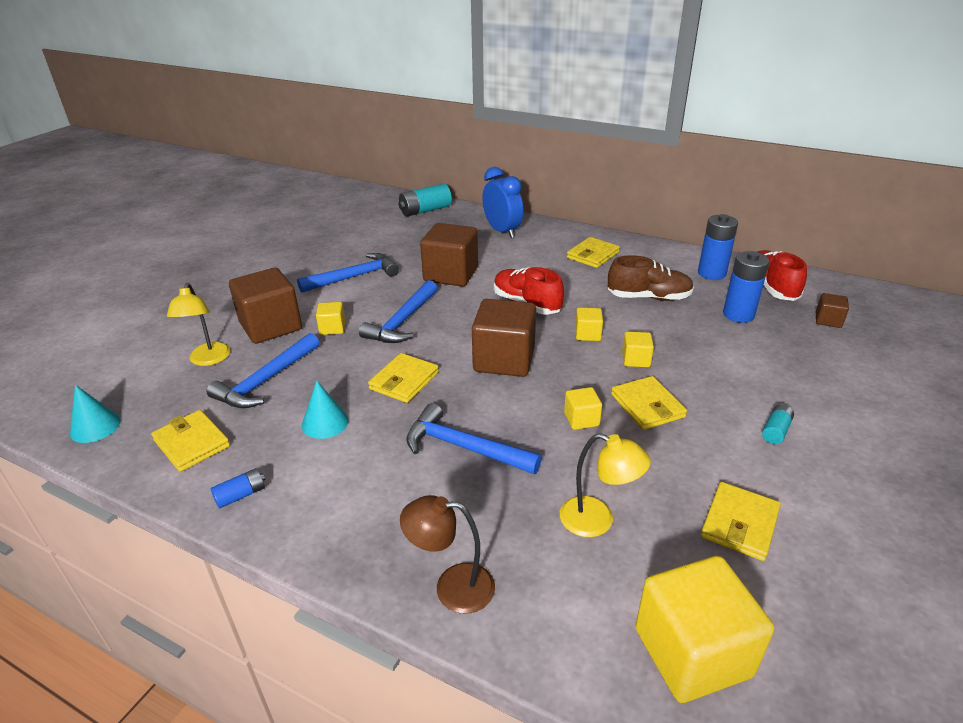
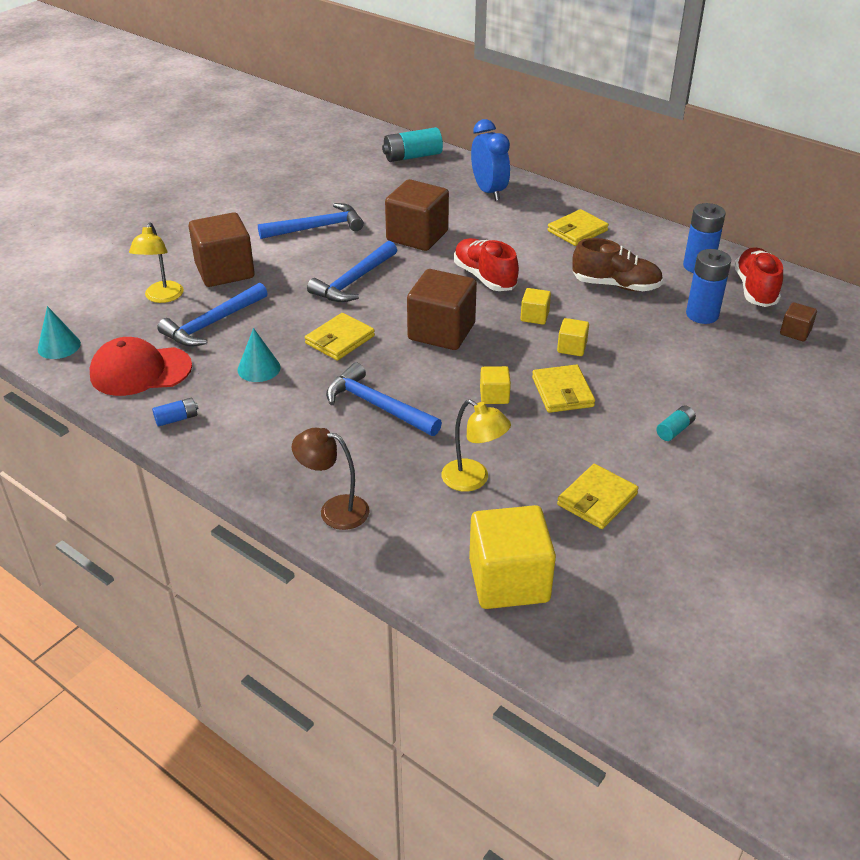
camera: 10 degrees right, 5 degrees up
yellow wallet [151,410,230,472] -> red cap [90,337,192,396]
yellow cube [316,302,345,335] -> none

